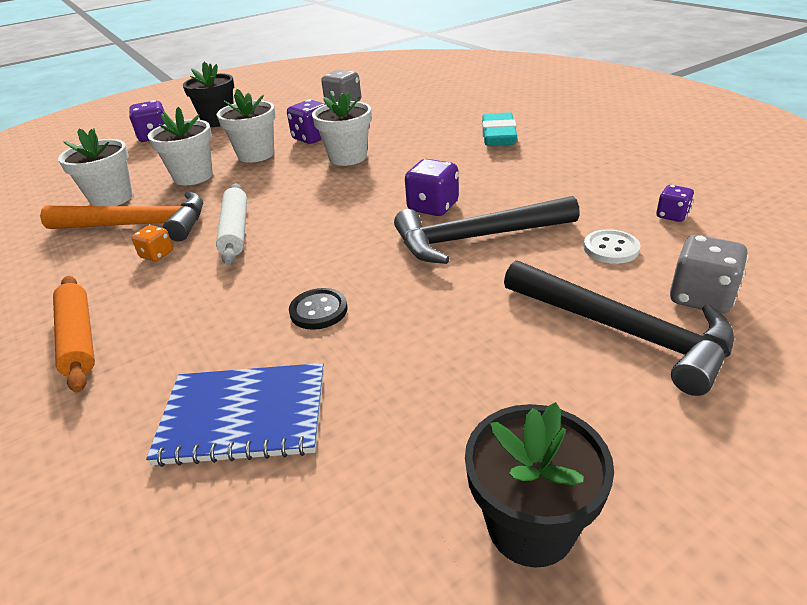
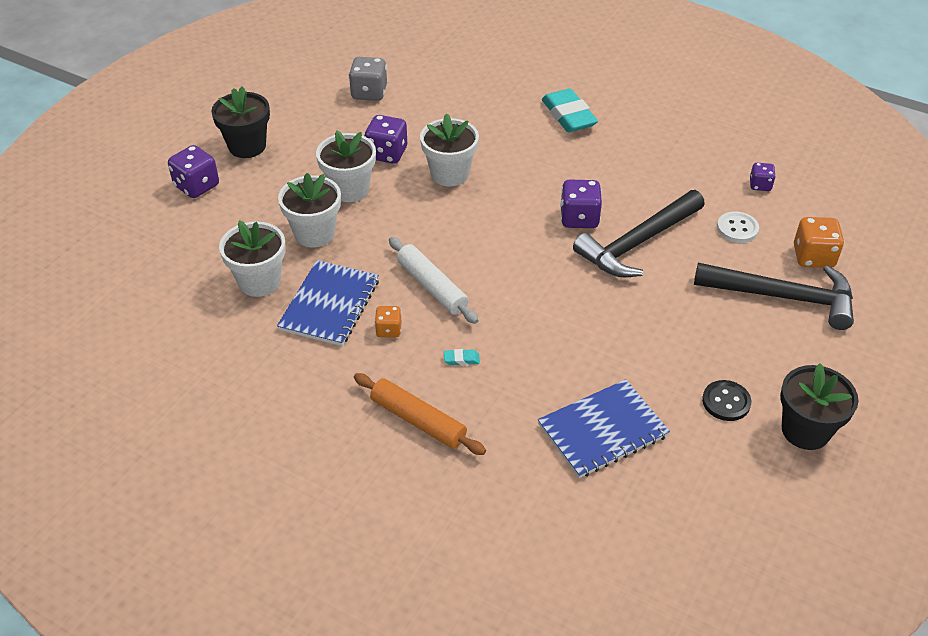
camera: 30 degrees left, 10 degrees up
orange hammer [40,191,203,241] -> blue notebook [277,260,379,346]
black button [289,288,348,330] -> black button moved to [702,380,751,421]
grey dice [670,235,748,314] -> orange dice [794,217,844,268]
none -> turquoise eraser [444,349,480,366]

